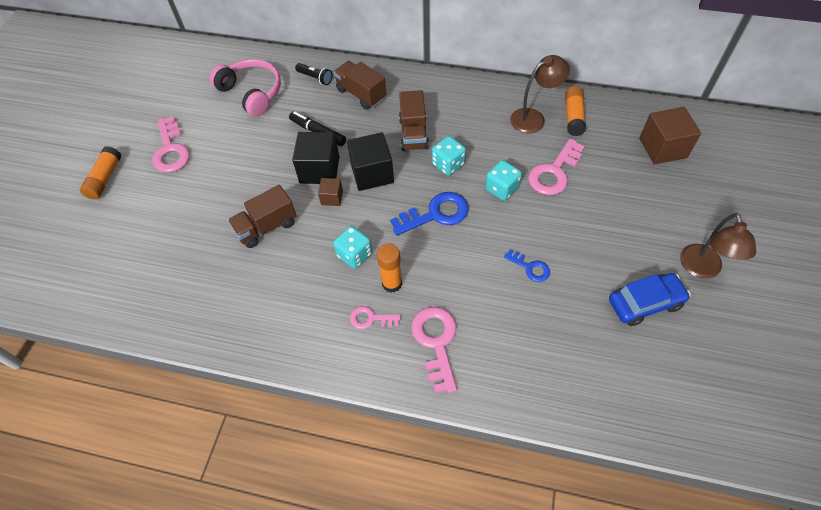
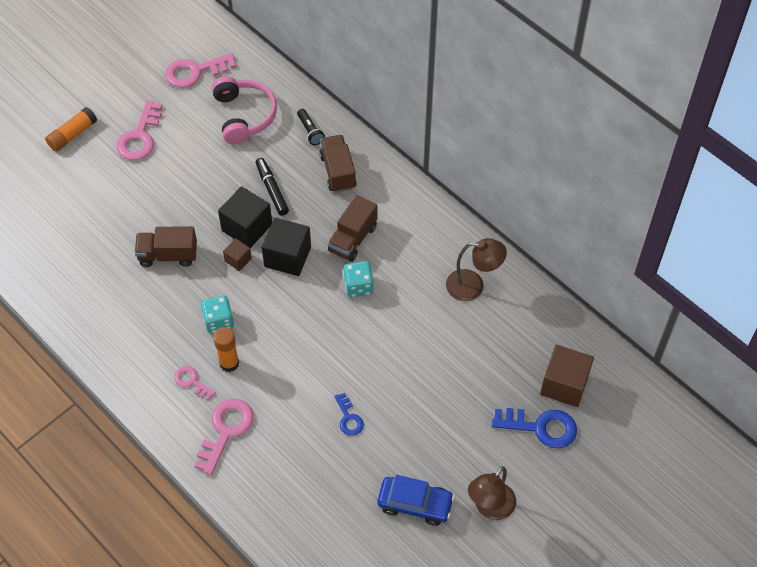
camera: 30 degrees right, 0 degrees up
blue key [390,192,469,236] -> blue key moved to [492,408,577,449]
turquoise dice [485,160,522,201] -> none
pink key [528,139,585,195] -> pink key moved to [165,53,236,88]
orange glue stick [565,86,586,136] -> none

